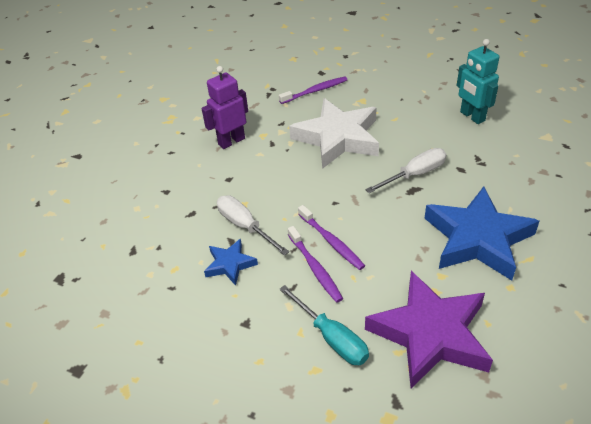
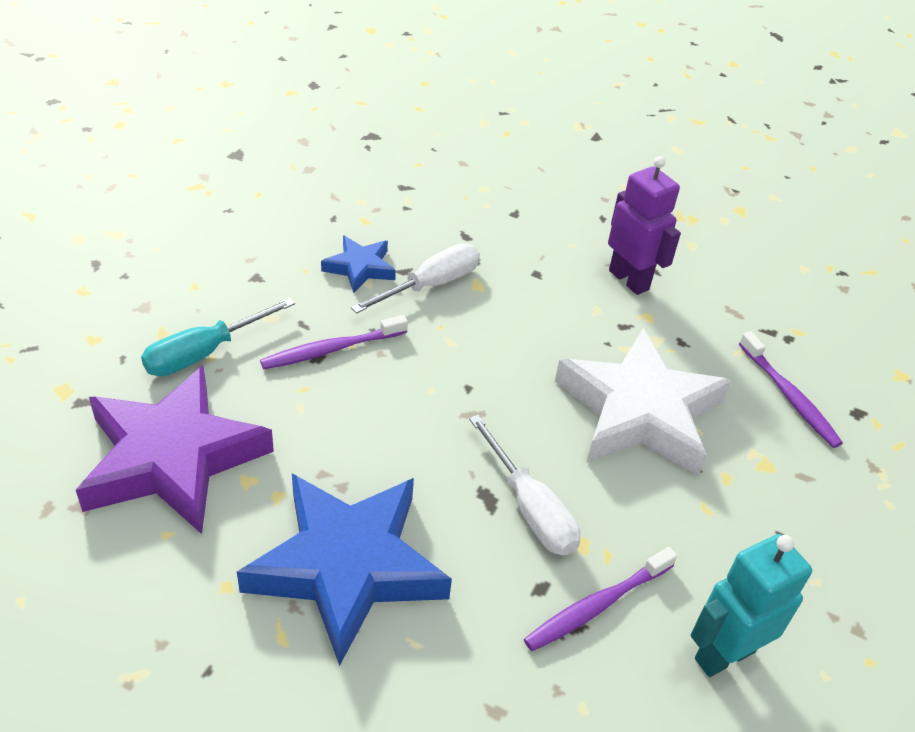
camera: 85 degrees right, 0 degrees up
purple toothbrush [298,205,365,270] -> purple toothbrush moved to [524,547,677,651]

